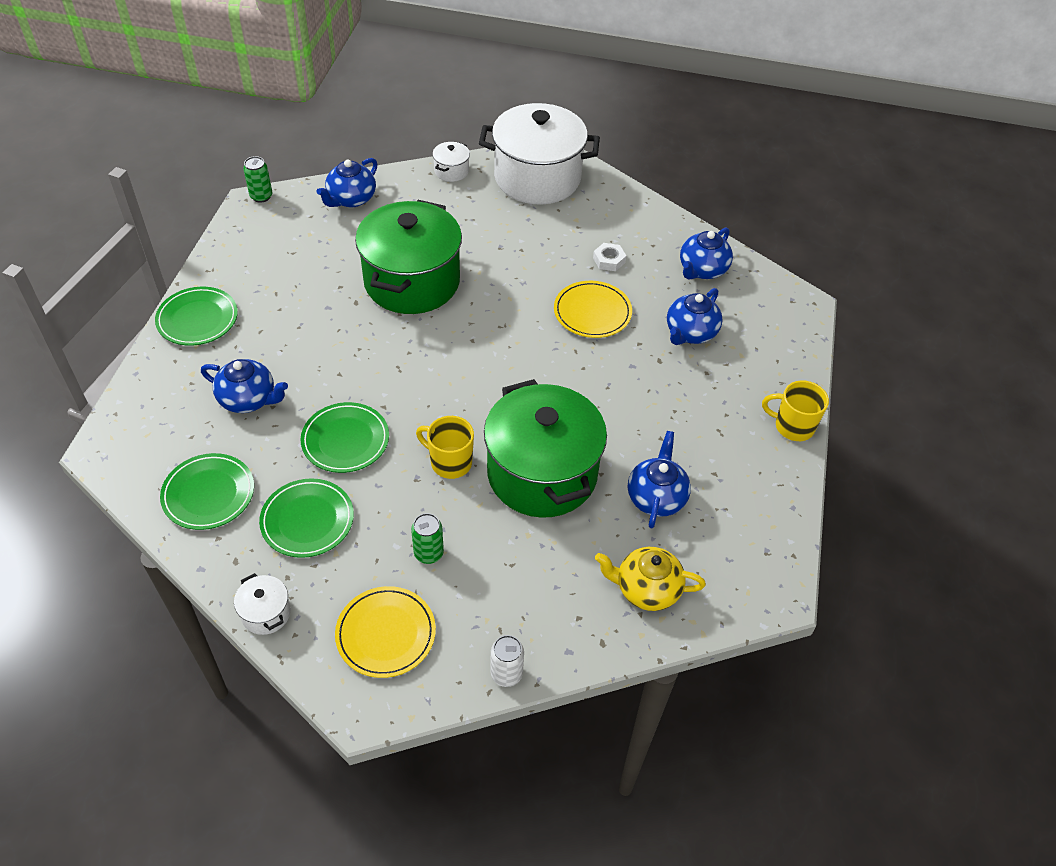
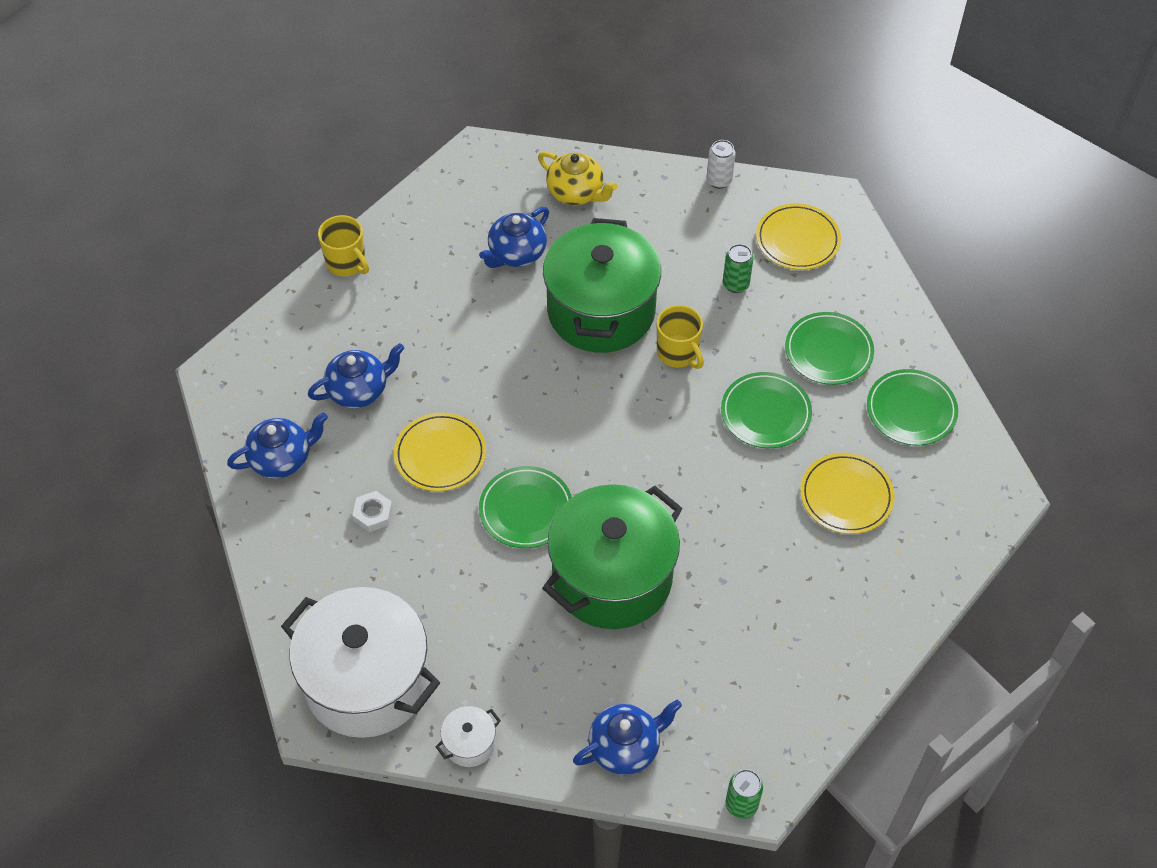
camera: 150 degrees left, 5 degrees up
green plate [155,287,238,346] -> green plate moved to [479,466,572,548]
blue teapot [201,359,288,413] -> yellow plate [800,453,895,534]
white pot [234,573,291,635] -> none

